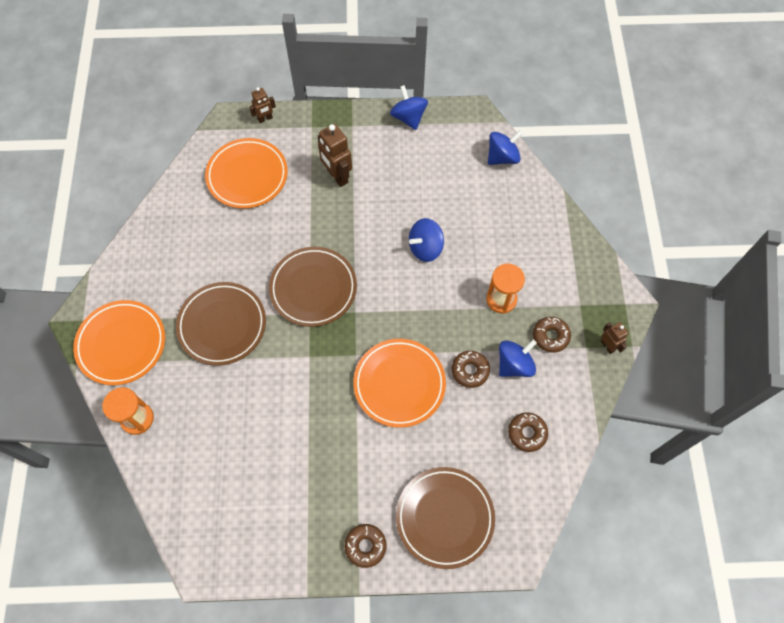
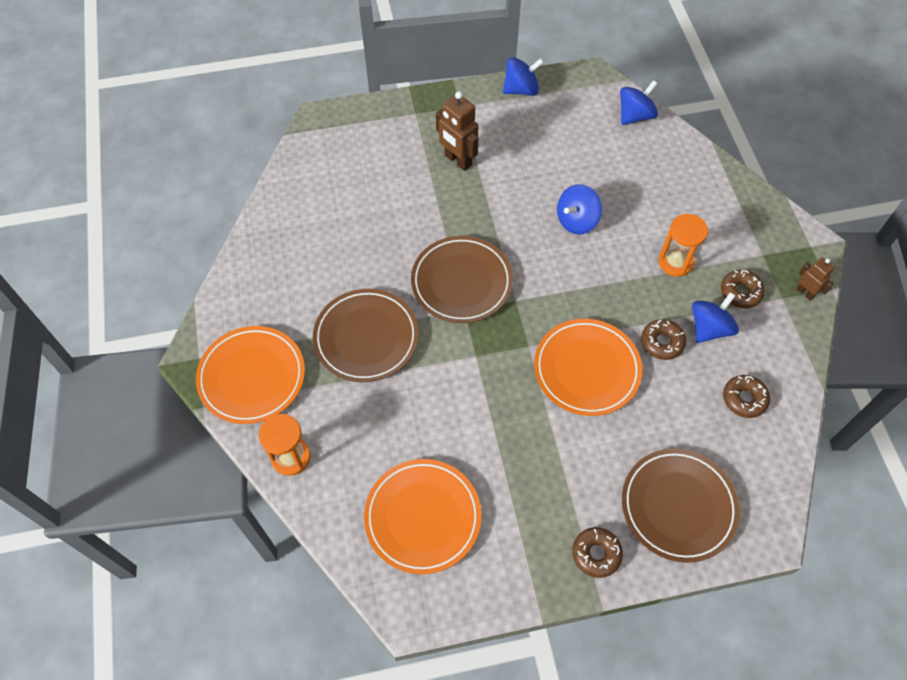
camera: 10 degrees left, 5 degrees down
orange plate [205,138,288,209] -> orange plate moved to [364,459,481,574]
brown robot [249,87,276,123] -> none
blue spinning top [390,85,428,130] -> blue spinning top turned 105 degrees clockwise [503,57,544,96]

